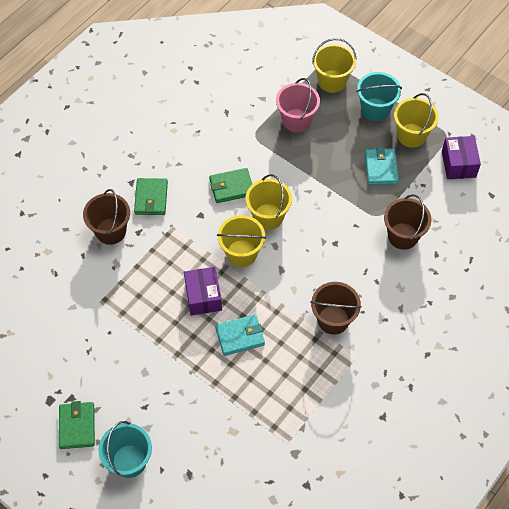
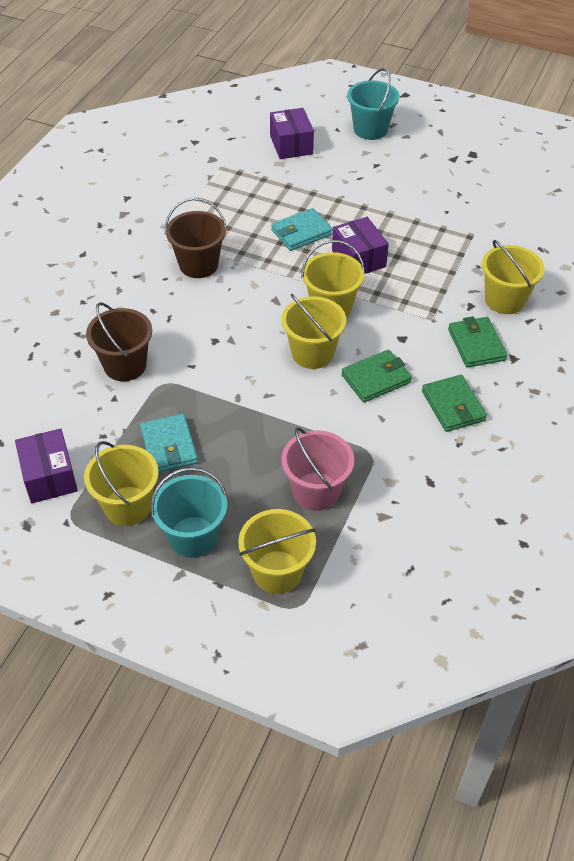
camera: 165 degrees right, 10 degrees down
green wallet [59,401,95,449] -> green wallet moved to [422,375,487,432]
brown bucket [83,189,130,245] -> yellow bucket [482,240,545,314]
none -> purple box [270,108,314,159]

